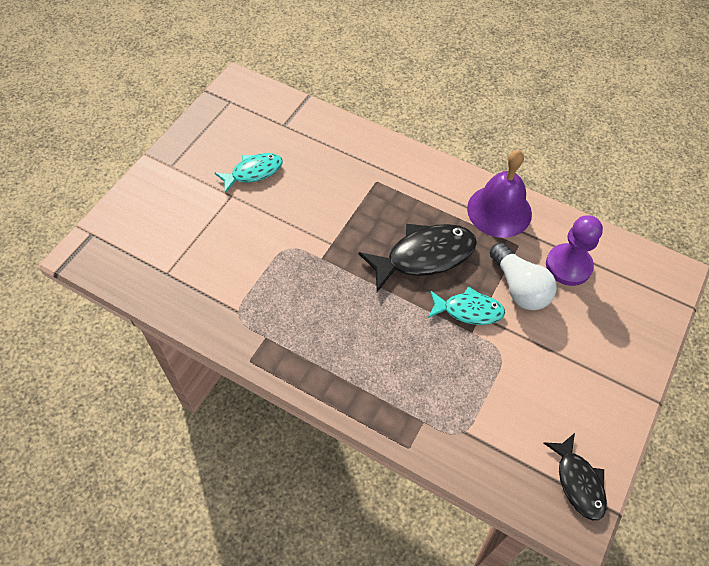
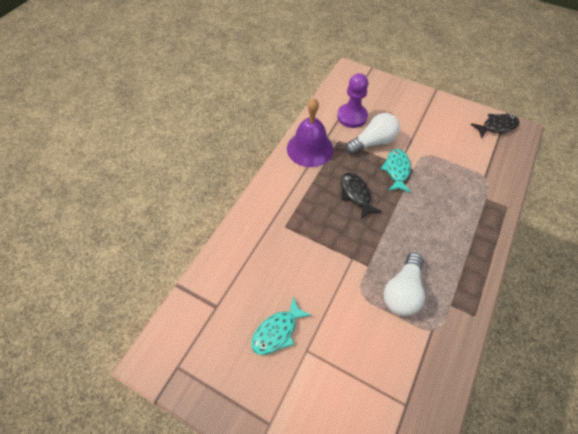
camera: 90 degrees left, 0 degrees up
turquoise fish [215,153,283,193] -> turquoise fish turned 105 degrees counterclockwise [251,297,311,355]
black fish [358,224,477,292] -> black fish [341,173,382,219], size x0.62
none -> white light bulb [384,252,425,316]

